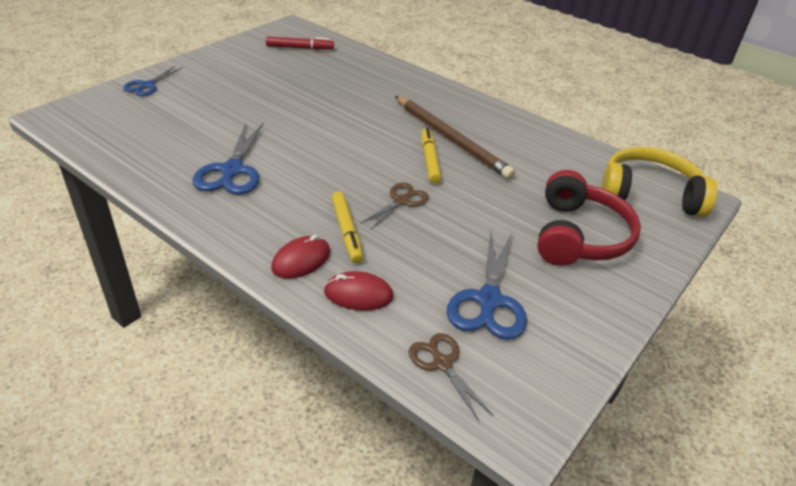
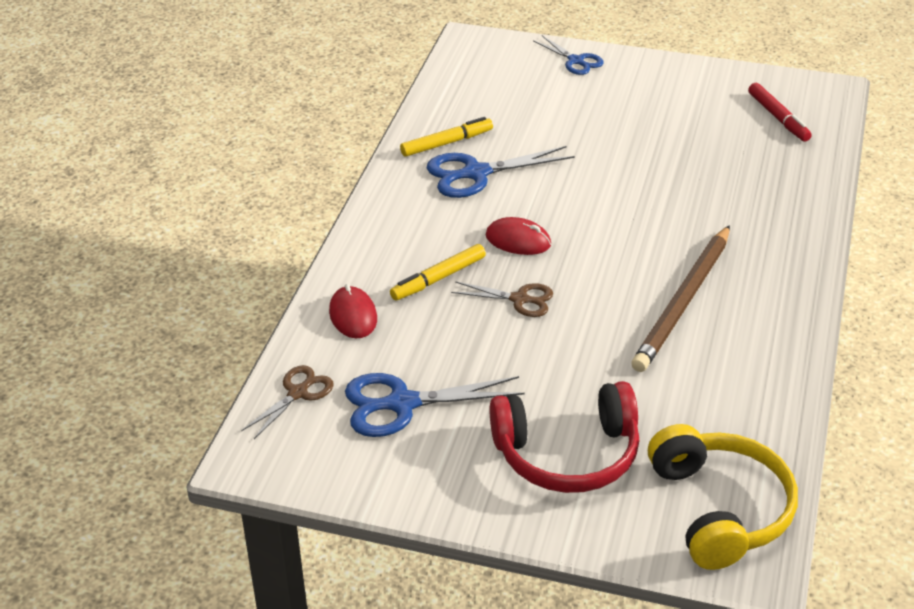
camera: 70 degrees right, 0 degrees up
blue scissors [123,66,183,96] -> blue scissors turned 135 degrees counterclockwise [533,36,604,75]
red mouse [271,235,330,279] -> red mouse moved to [485,217,551,255]
yellow marker [421,127,441,184] -> yellow marker moved to [400,117,493,157]

